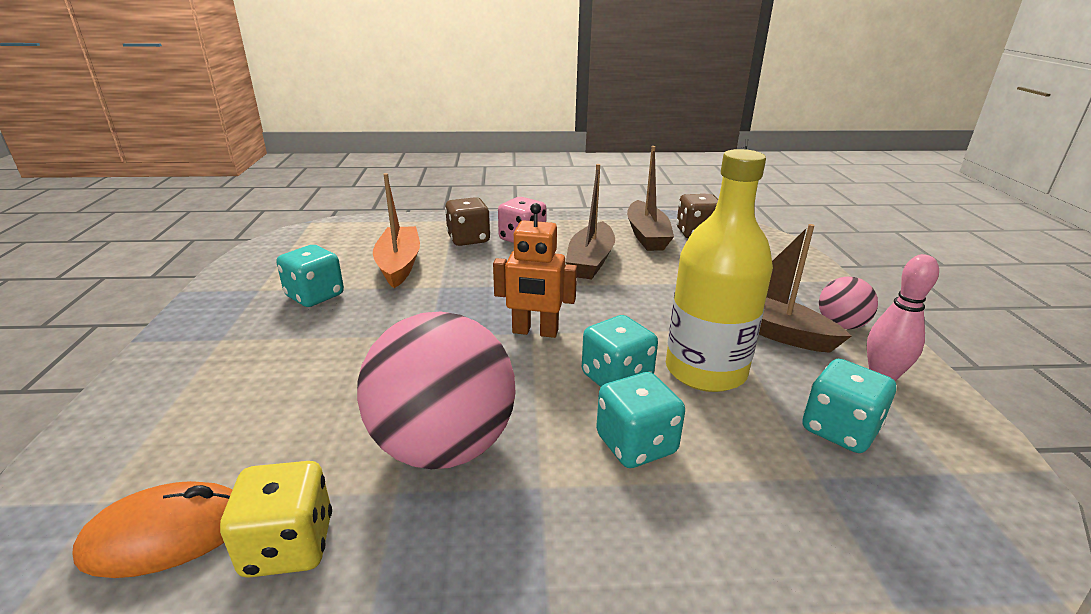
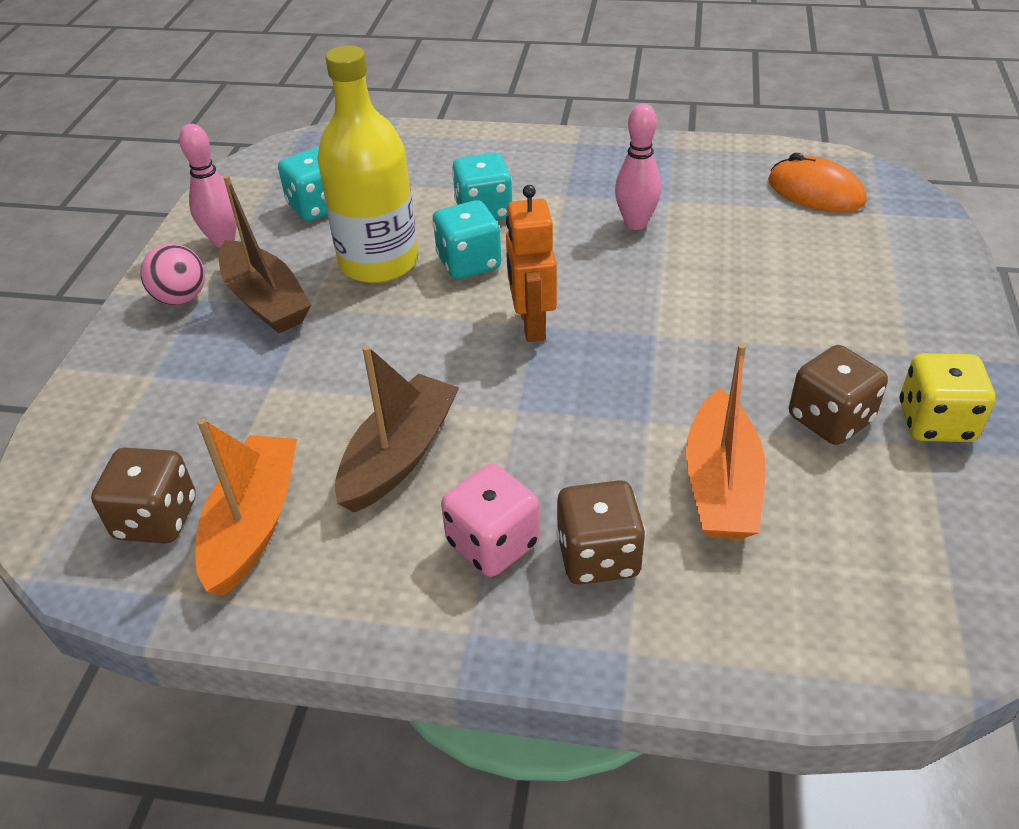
camera: 165 degrees left, 15 degrees up
orange mouse [72,481,233,578] -> orange mouse turned 45 degrees clockwise [768,153,866,212]
yellow dice [220,461,332,578] -> yellow dice moved to [900,353,995,442]
turquoise dice [276,245,344,307] -> brown dice [789,345,888,445]
pink ball [357,312,516,469] -> pink bowling pin [615,103,661,230]
orange robot [493,203,577,338] -> orange robot turned 120 degrees counterclockwise [506,185,557,342]
brown boat [627,146,674,251] -> orange boat [196,418,297,596]

